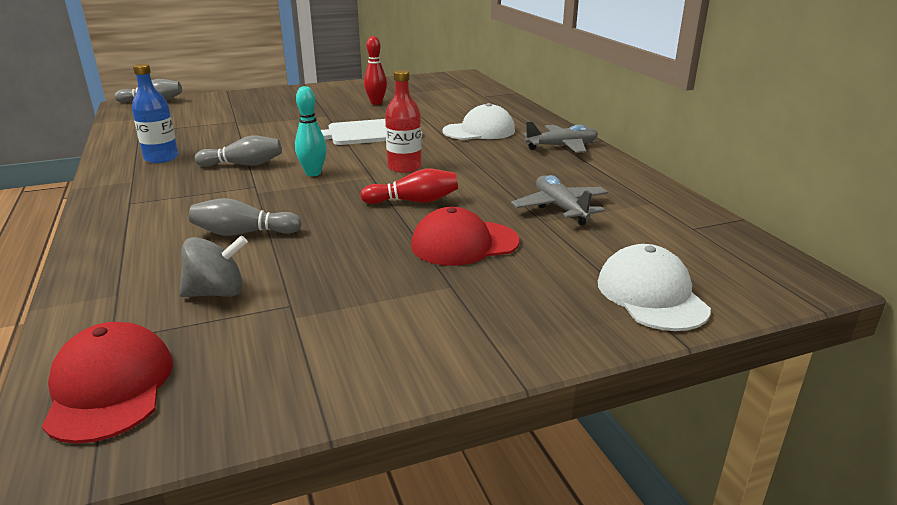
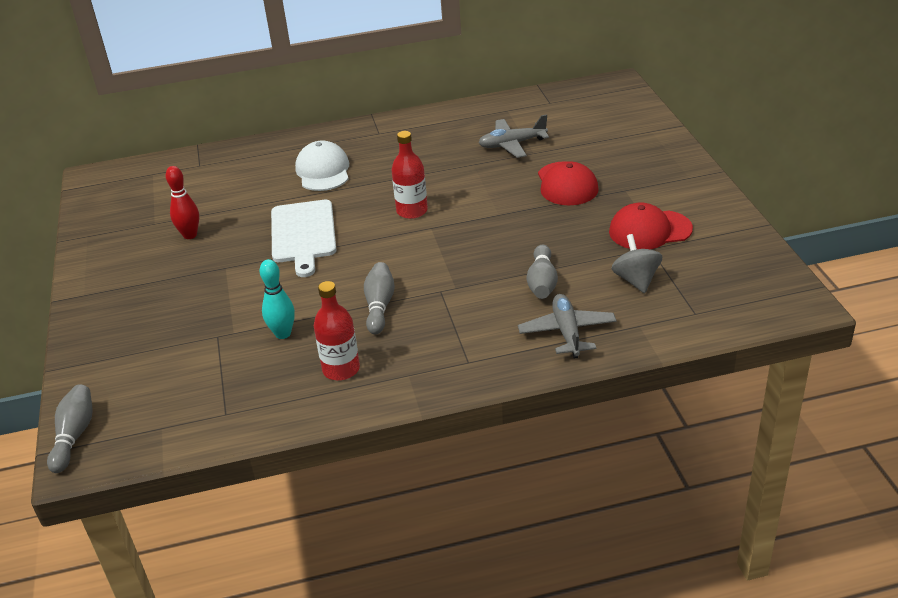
camera: 80 degrees left, 10 degrees up
red cap [42,322,173,444] -> red cap moved to [609,202,693,249]
blue bottle [132,64,178,163] -> red bottle [314,281,360,381]
turquoise bowling pin [295,86,327,176] -> turquoise bowling pin moved to [260,259,295,339]
red bowling pin [360,169,458,204] -> none
grey plane [523,121,598,153] -> grey plane moved to [518,294,617,359]
white cap [598,244,711,331] -> none

